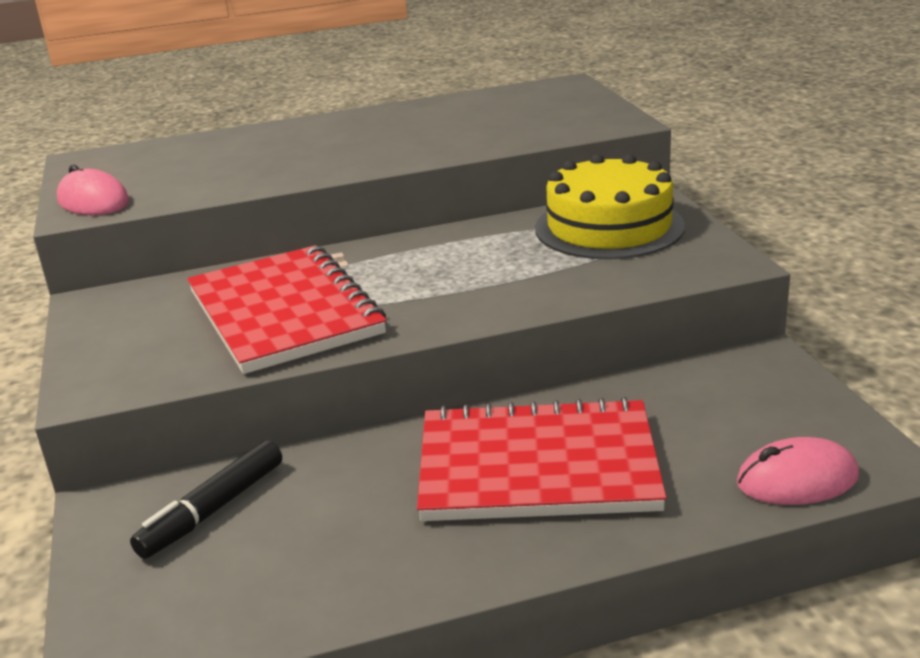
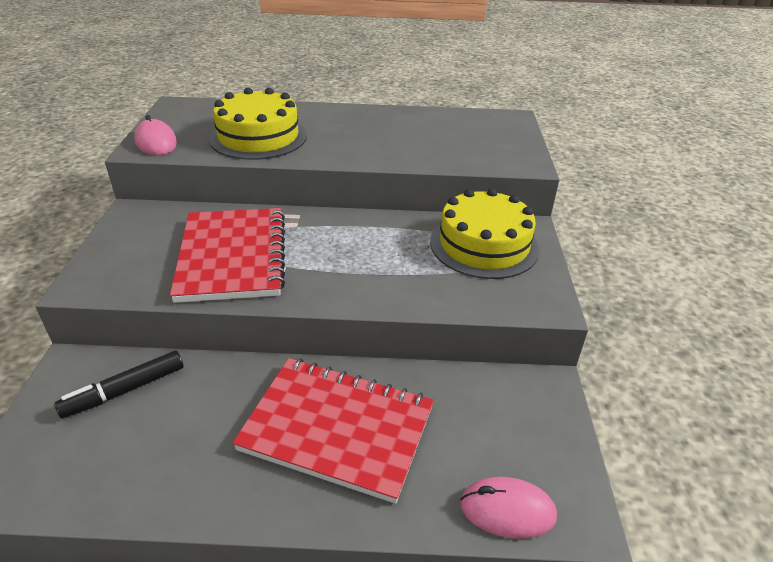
camera: 15 degrees right, 10 degrees up
none -> yellow cake [209,88,307,160]

